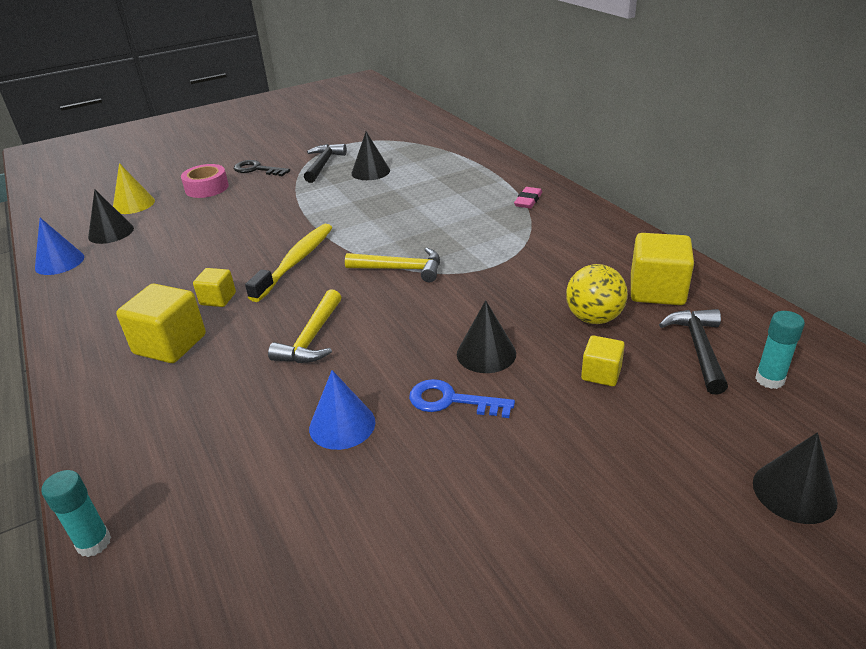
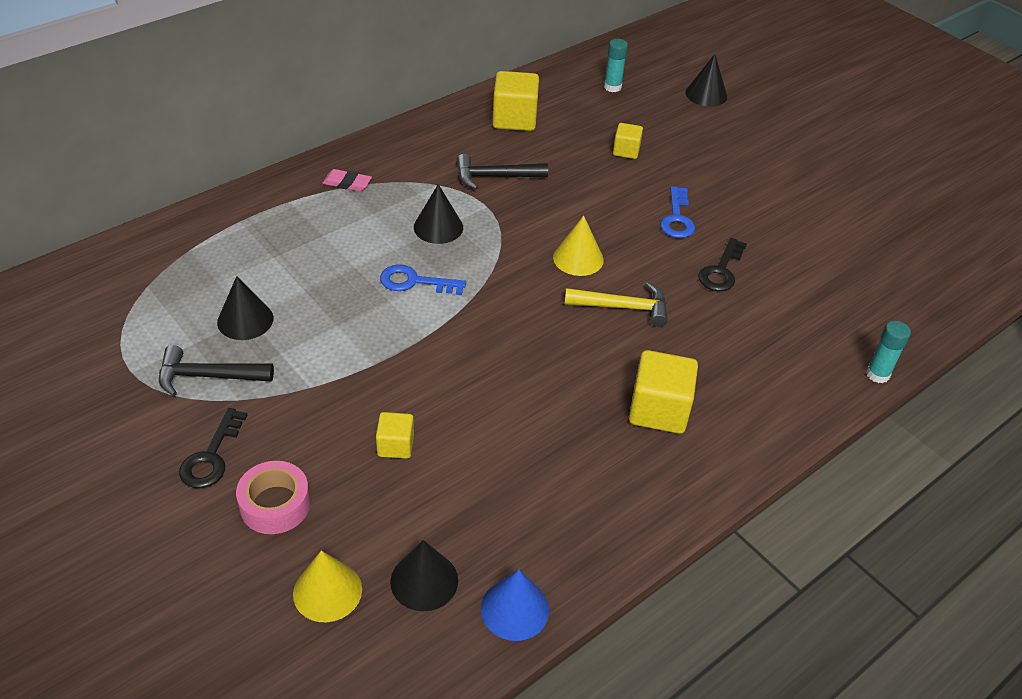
camera: 105 degrees left, 10 degrees up
yellow cube [193,268,236,307] -> yellow cube moved to [376,412,414,459]
yellow toothbrush [245,224,332,302] -> none
blue cone [309,370,375,450] -> black key [698,238,747,291]
yellow hammer [345,248,440,282] -> none
black cone [457,300,516,373] -> black cone moved to [414,184,463,244]
yellow ball [566,264,628,324] -> none
black hammer [659,309,728,394] -> black hammer moved to [457,154,548,189]
none -> blue key [380,264,466,295]
none -> yellow cone [553,215,604,276]

